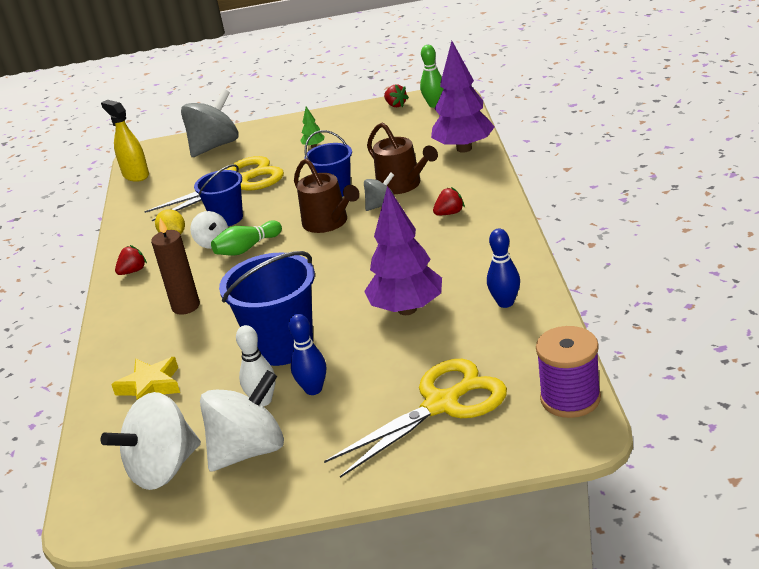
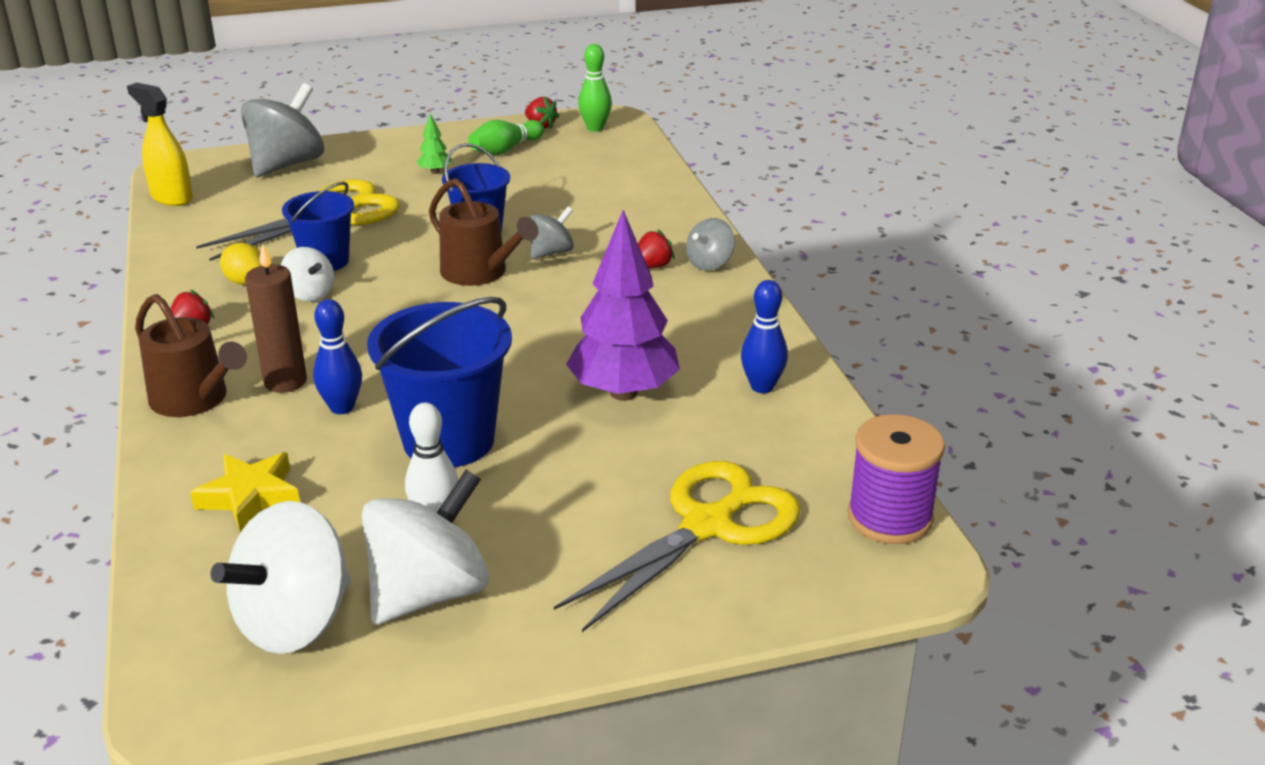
camera: 15 degrees left, 0 degrees up
green bowling pin [211,220,282,256] -> green bowling pin moved to [468,120,544,155]
blue bowling pin [288,314,326,395] -> blue bowling pin moved to [313,299,362,414]
brown watering can [367,123,438,194] -> brown watering can moved to [135,294,247,417]
purple tree [431,41,495,153] -> none
none -> grey spinning top [686,218,735,271]

